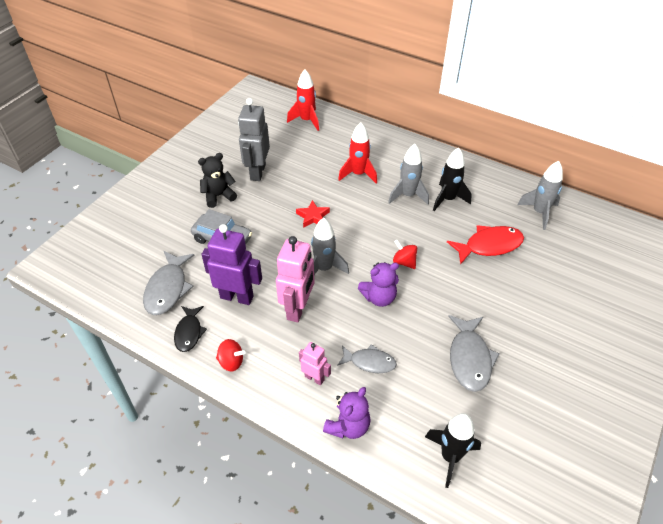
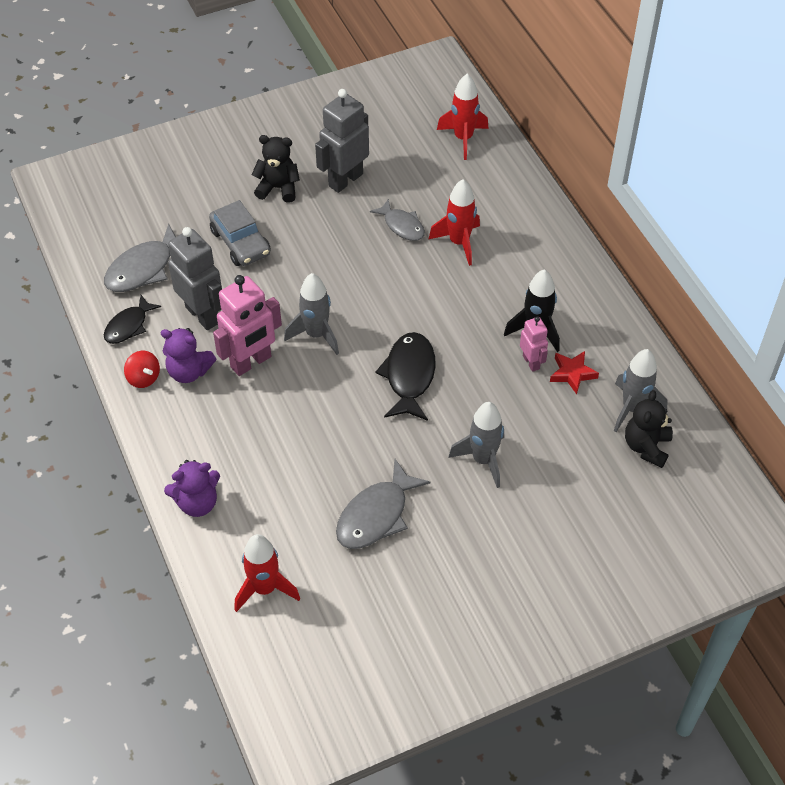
camera: 35 degrees right, 5 degrees up
purple robot [202,224,262,305] -> grey robot [168,227,222,330]
red star [296,200,330,228] -> red star moved to [550,351,599,394]
pink robot [299,342,331,385] -> pink robot moved to [520,316,548,372]
grey fish [337,344,397,373] -> grey fish moved to [370,199,425,241]
purple teddy bear [358,262,399,307] -> purple teddy bear moved to [161,328,216,383]
grey rocket [388,144,429,204] -> grey rocket moved to [448,402,504,488]
red spinning top [393,240,417,269] -> black fish [375,332,436,421]
black rocket [425,413,481,488] -> red rocket [234,534,300,612]
red fish [447,225,524,265] -> none
none -> black teddy bear [625,390,673,468]

